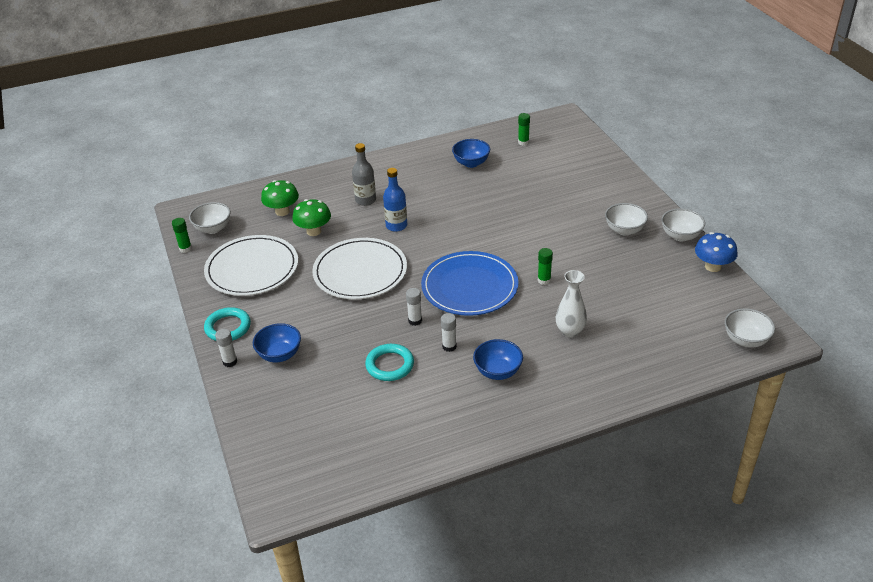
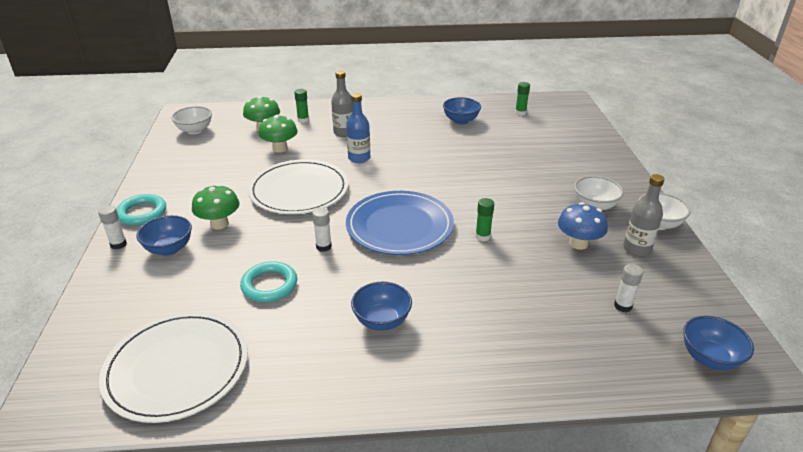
camera: 15 degrees right, 5 degrees down
green glue stick [172,218,192,253] -> green glue stick moved to [294,89,309,123]
white plate [204,235,298,296] -> white plate moved to [99,312,248,423]
white glue stick [441,313,457,352] -> white glue stick moved to [614,264,643,312]
white vase [556,270,587,338] -> none
blue mushroom [695,232,738,272] -> blue mushroom moved to [558,202,608,250]
white bowl [725,308,775,348] -> blue bowl [683,316,754,370]
none -> green mushroom [192,184,240,229]
none -> grey bottle [623,174,664,256]

